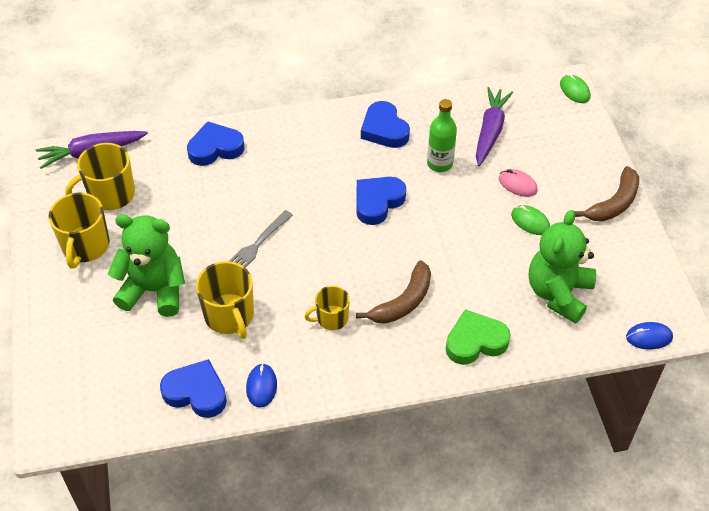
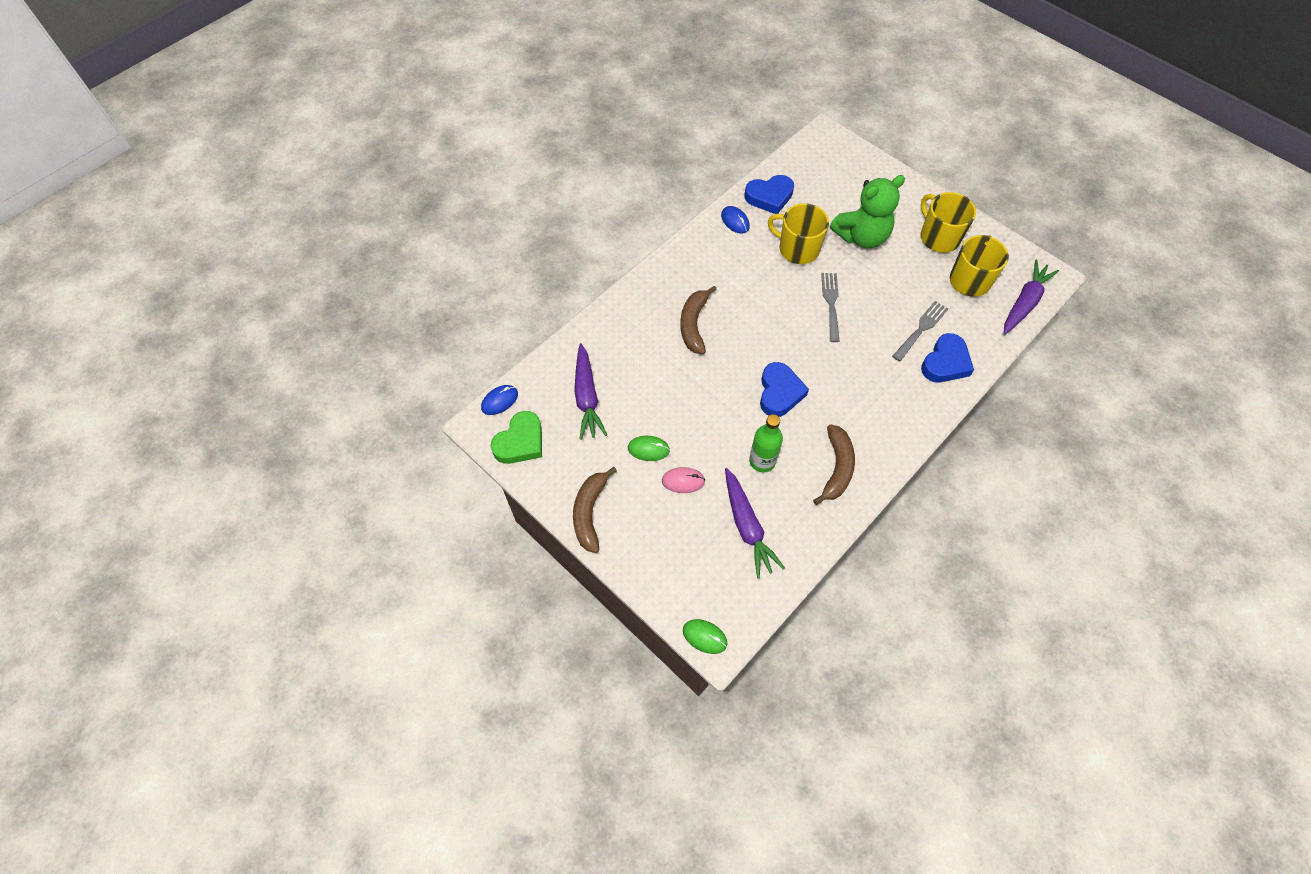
camera: 145 degrees right, 10 degrees up
yellow mug [304,286,350,330] -> none
blue heart [361,101,410,148] -> brown banana [813,424,855,505]
green heart [446,309,511,365] -> green heart moved to [491,411,542,464]
green teddy bear [529,210,596,324] -> purple carrot [574,343,607,440]
none -> grey fork [892,301,948,361]

